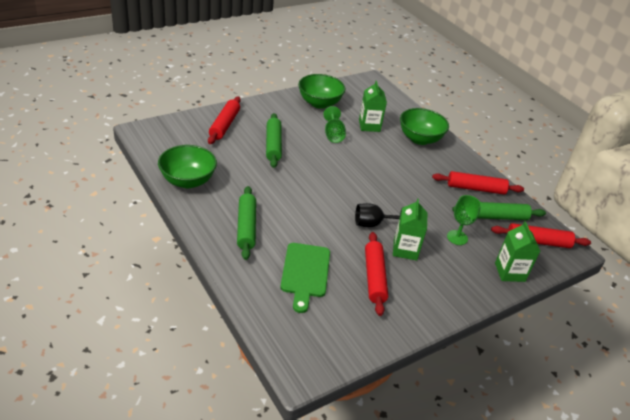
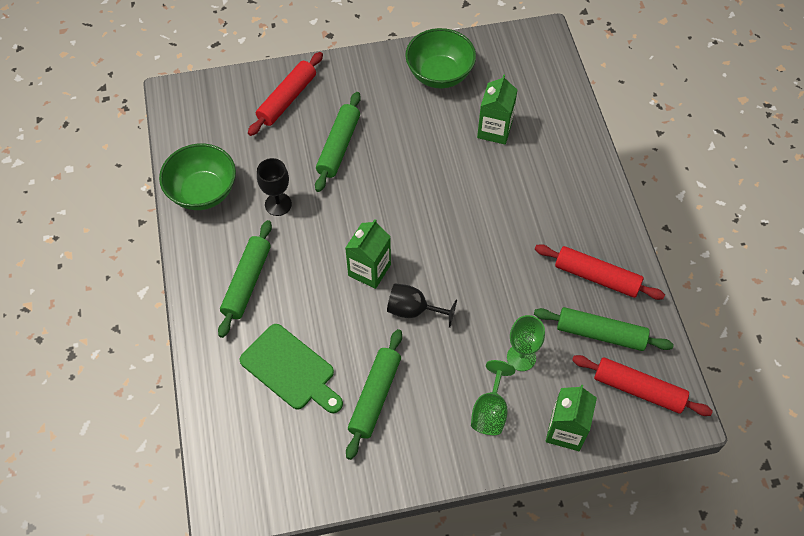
camera: 25 degrees right, 20 degrees up
green cutting board [280,243,330,313] -> green cutting board turned 75 degrees counterclockwise [239,324,343,413]
green goblet [323,106,346,143] -> green goblet moved to [471,360,515,435]
red rolling pin [365,232,388,316] -> green rolling pin [346,329,402,460]
green carton [393,199,428,261] -> green carton moved to [345,219,391,289]
green bowl [400,108,449,145] -> none
none -> black goblet [257,158,292,216]

